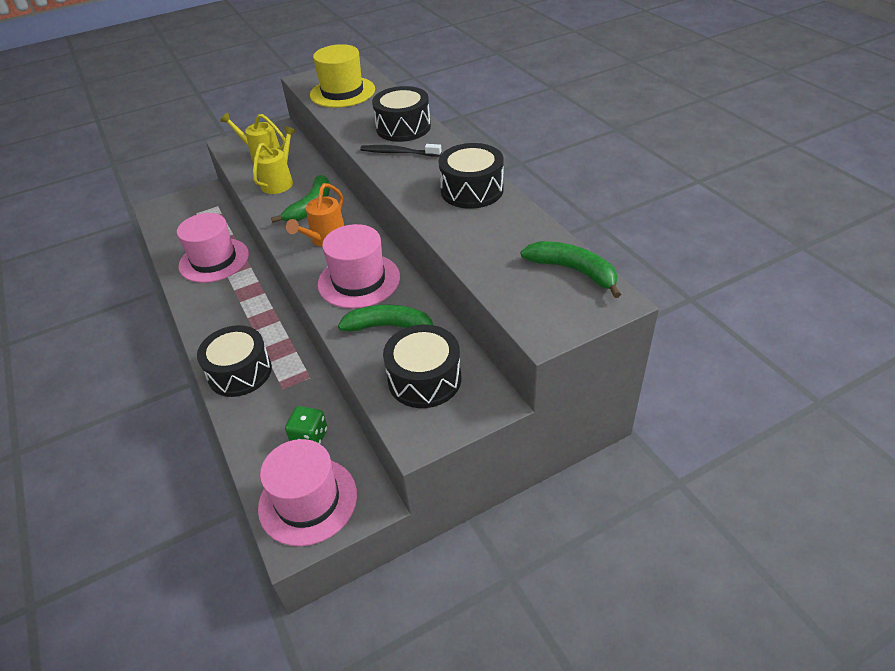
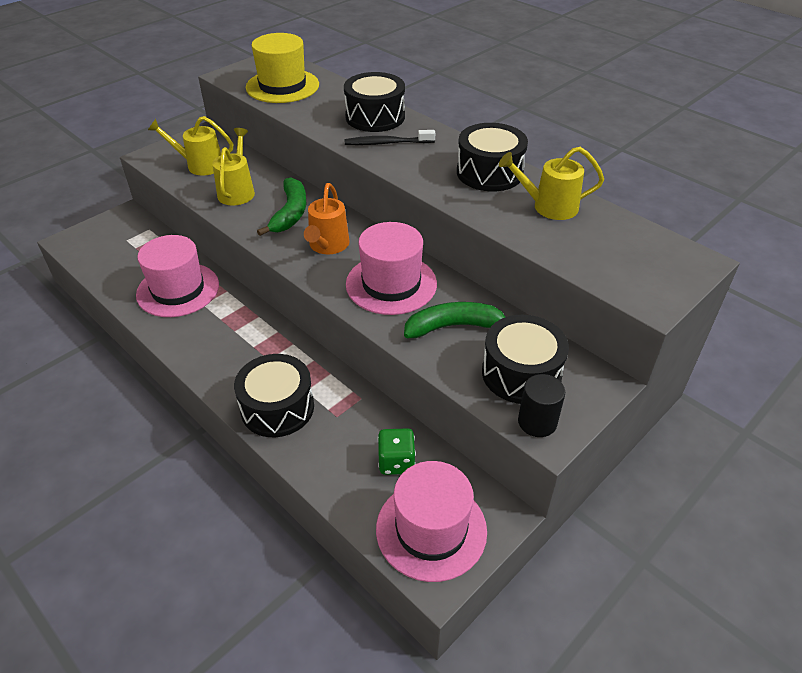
camera: 20 degrees left, 0 degrees up
green banana [521,241,621,298] -> none
none -> yellow watering can [499,147,604,220]
none -> black cylinder [518,374,565,437]

